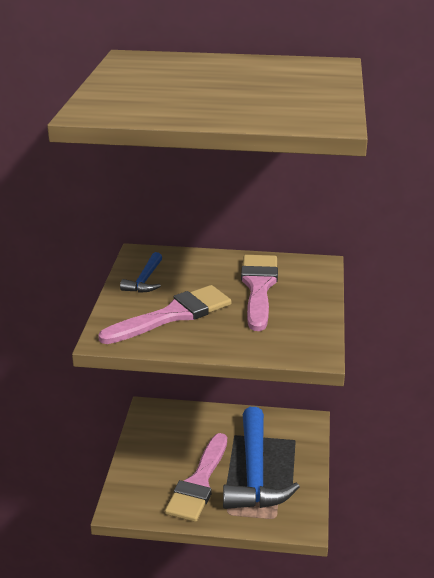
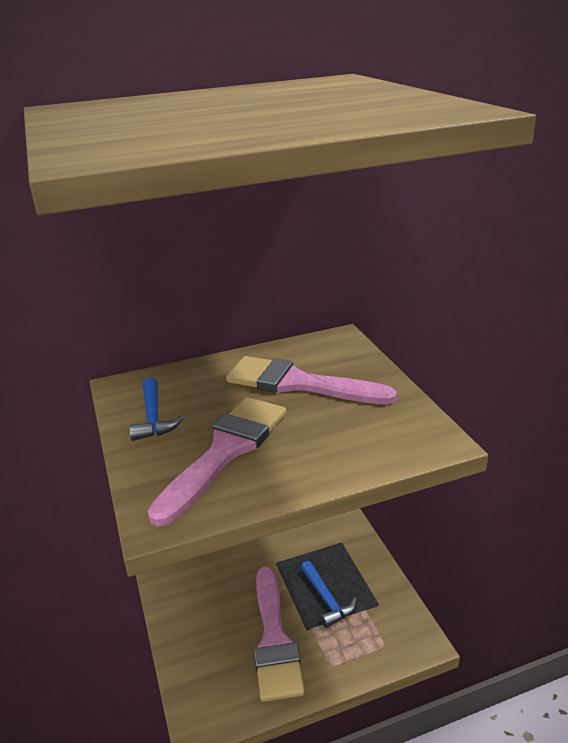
camera: 25 degrees left, 0 degrees up
blue hammer [223,407,300,509] -> blue hammer [301,561,357,628], size x0.48
pink brush [241,255,278,331] -> pink brush turned 45 degrees counterclockwise [226,356,397,405]

